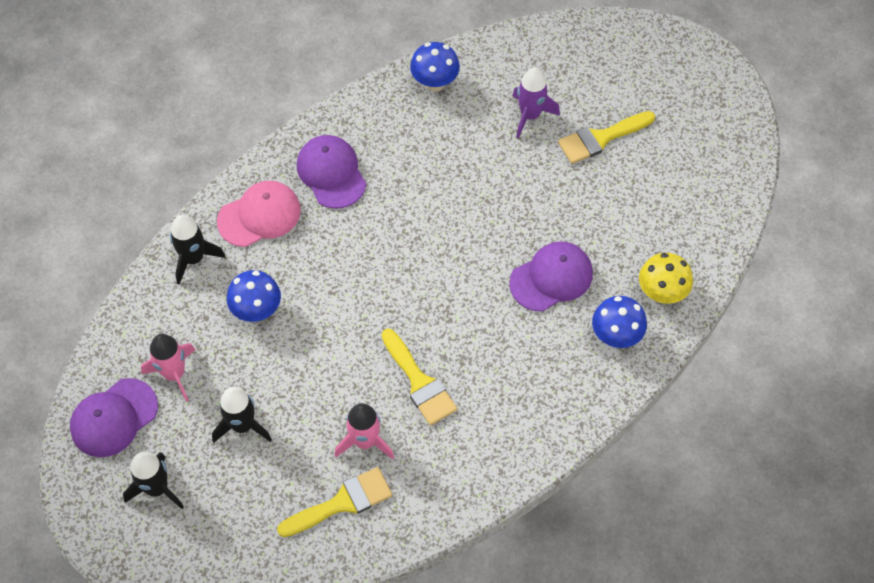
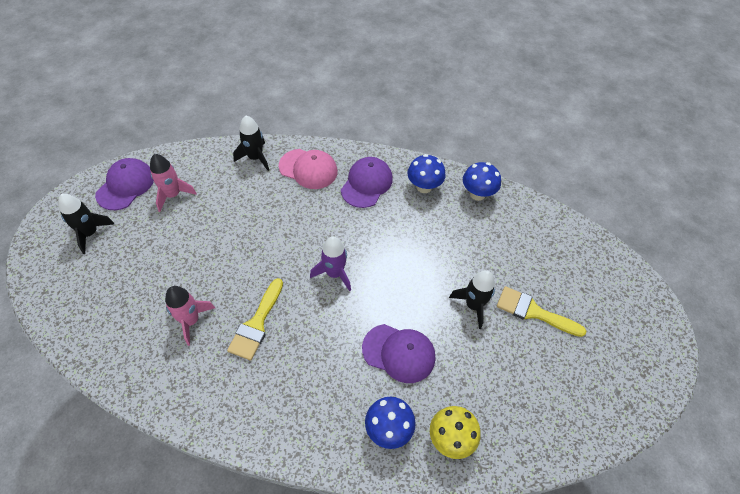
camera: 50 degrees right, 5 degrees down
purple cap [70,378,158,457] -> purple cap turned 105 degrees clockwise [95,158,154,210]
black rocket [212,387,272,443] -> black rocket moved to [449,270,495,329]
blue mushroom [227,270,281,322] -> blue mushroom moved to [407,154,446,193]
yellow brush [277,467,392,537] -> none
purple rocket [513,67,560,138] -> purple rocket moved to [310,237,351,291]

